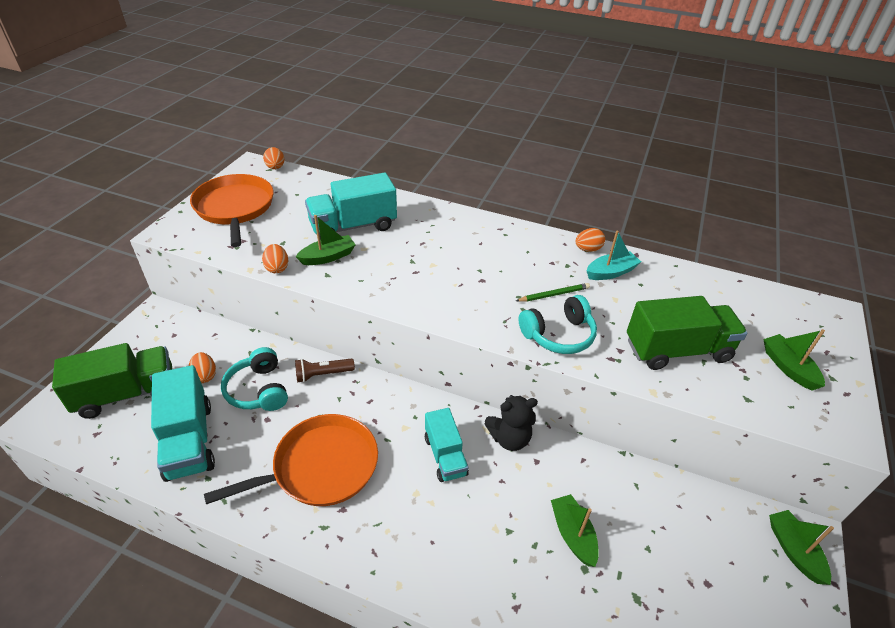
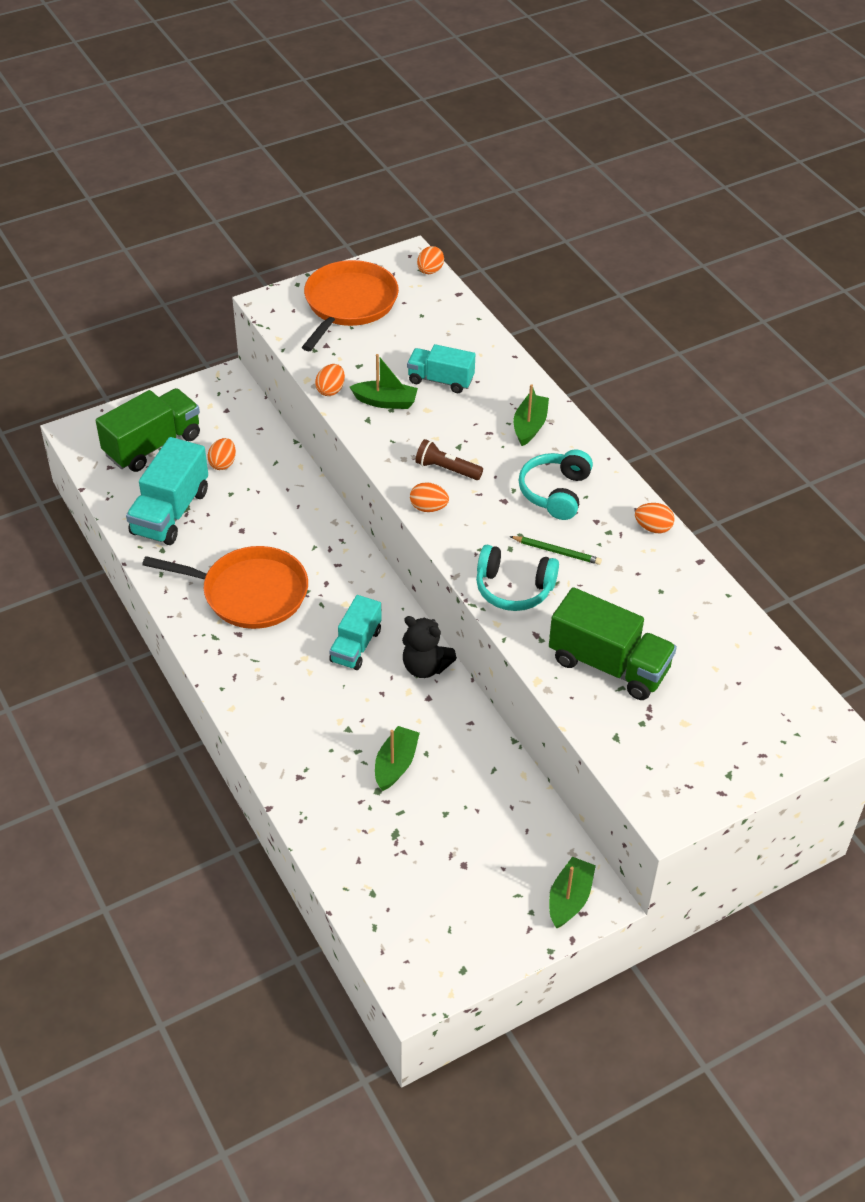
camera: 40 degrees right, 5 degrees up
green truck [52,343,172,419] -> green truck turned 60 degrees counterclockwise [96,388,200,472]
turquoise headphones [221,347,288,411] -> turquoise headphones moved to [519,449,593,520]
brown flashlight [295,358,355,383] -> brown flashlight moved to [415,439,483,480]
turquoise truck [305,173,397,240] -> turquoise truck [407,344,475,393], size x0.64
turquoise boat [587,231,641,280] -> none
green boat [763,329,825,391] -> green boat moved to [514,384,549,446]
none -> orange egg [410,482,449,512]

